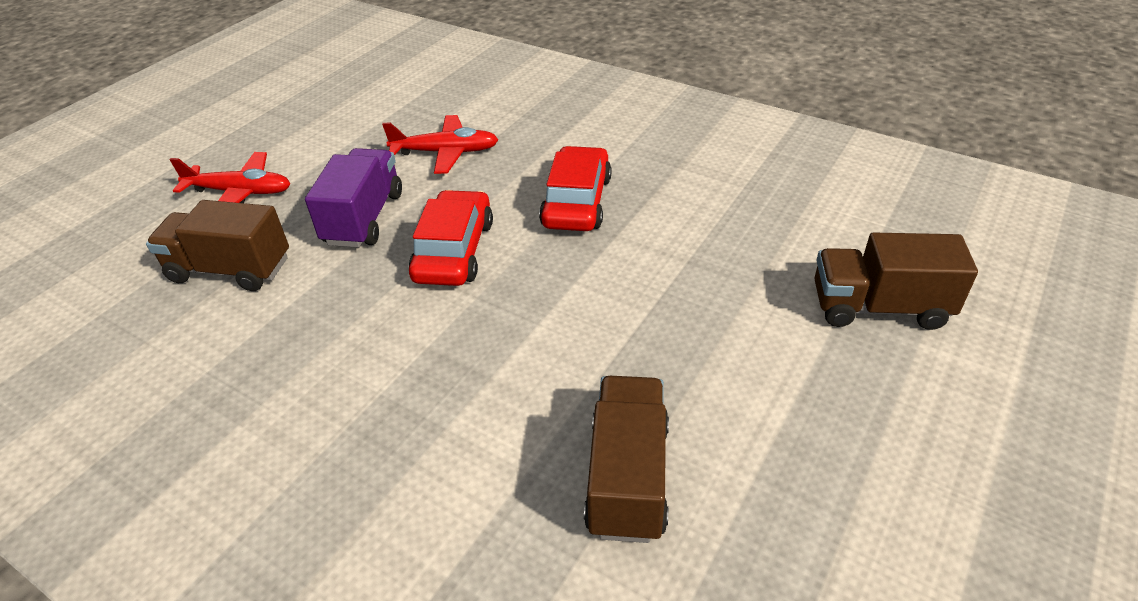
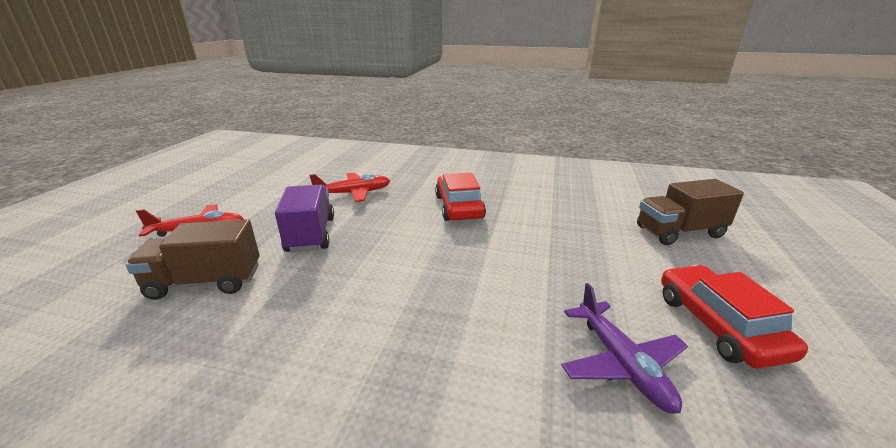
camera: 20 degrees left, 15 degrees down
red car [409,190,493,286] -> red car moved to [661,265,808,369]
brown truck [584,376,669,543] -> purple plane [561,283,688,414]

